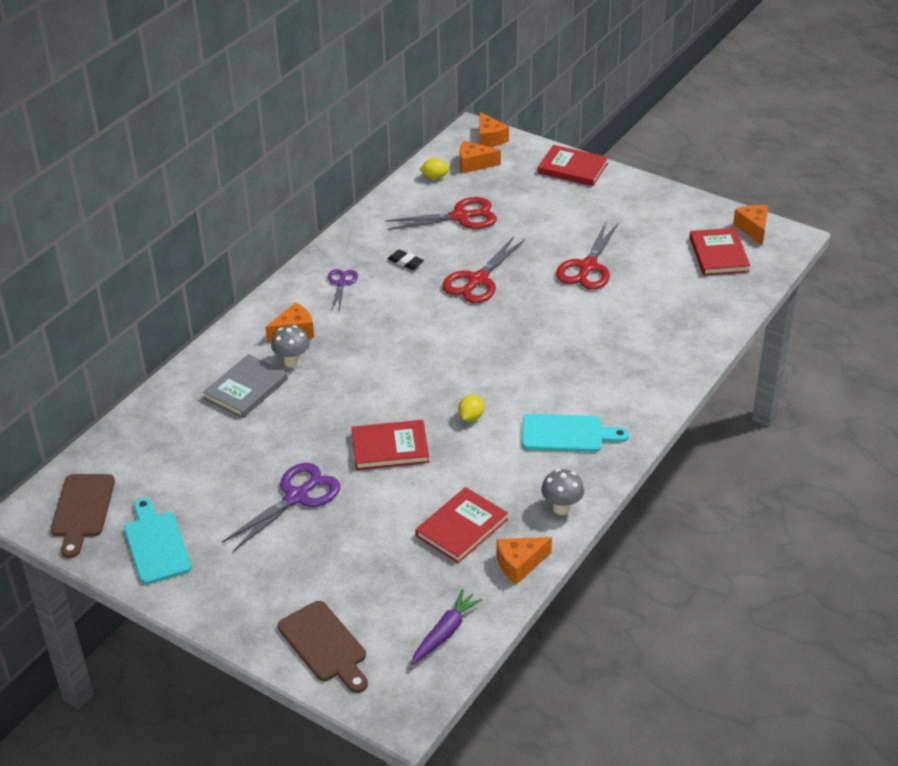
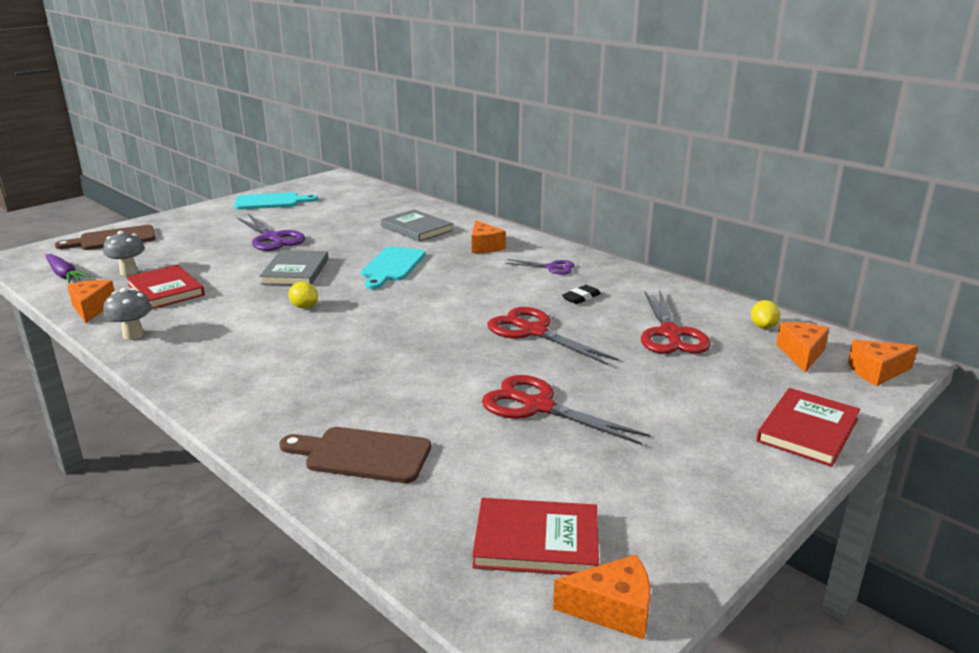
camera: 100 degrees right, 15 degrees down
brown cutting board [51,474,115,558] -> brown cutting board moved to [279,427,431,483]
grey mushroom [271,325,310,368] -> grey mushroom moved to [103,231,145,275]
red book [351,420,429,470] -> grey book [259,250,329,285]
turquoise cutting board [522,414,629,452] -> turquoise cutting board moved to [361,247,426,289]

